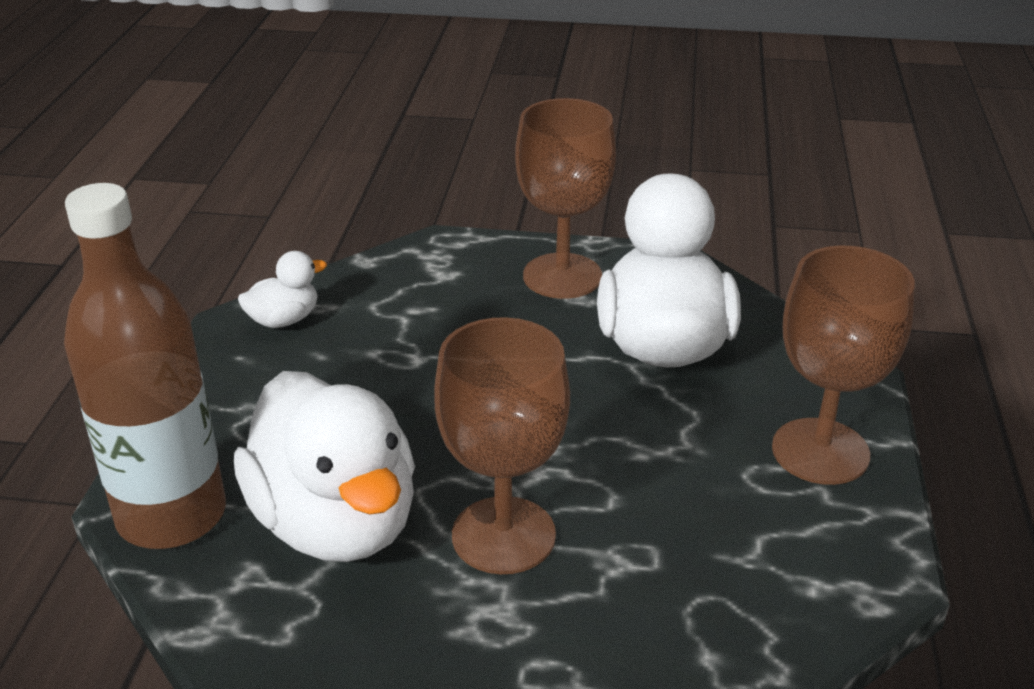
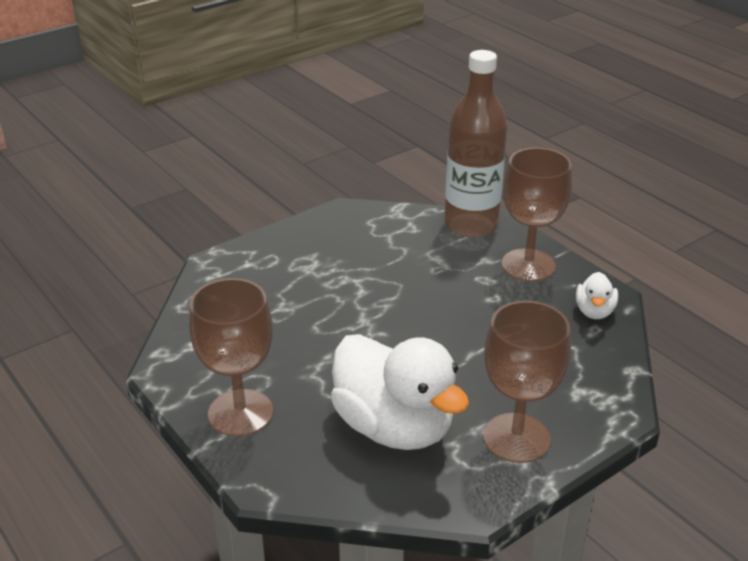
camera: 135 degrees right, 0 degrees up
white duck [234,371,415,562] -> none
brown goblet [434,317,570,574] -> brown goblet moved to [502,148,572,281]

